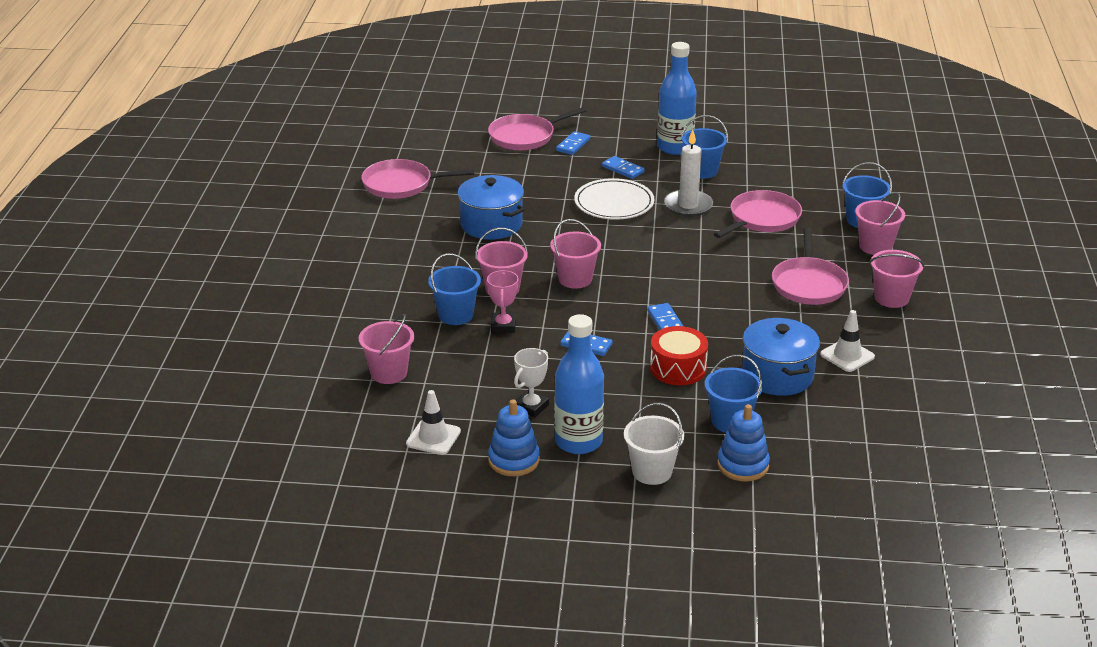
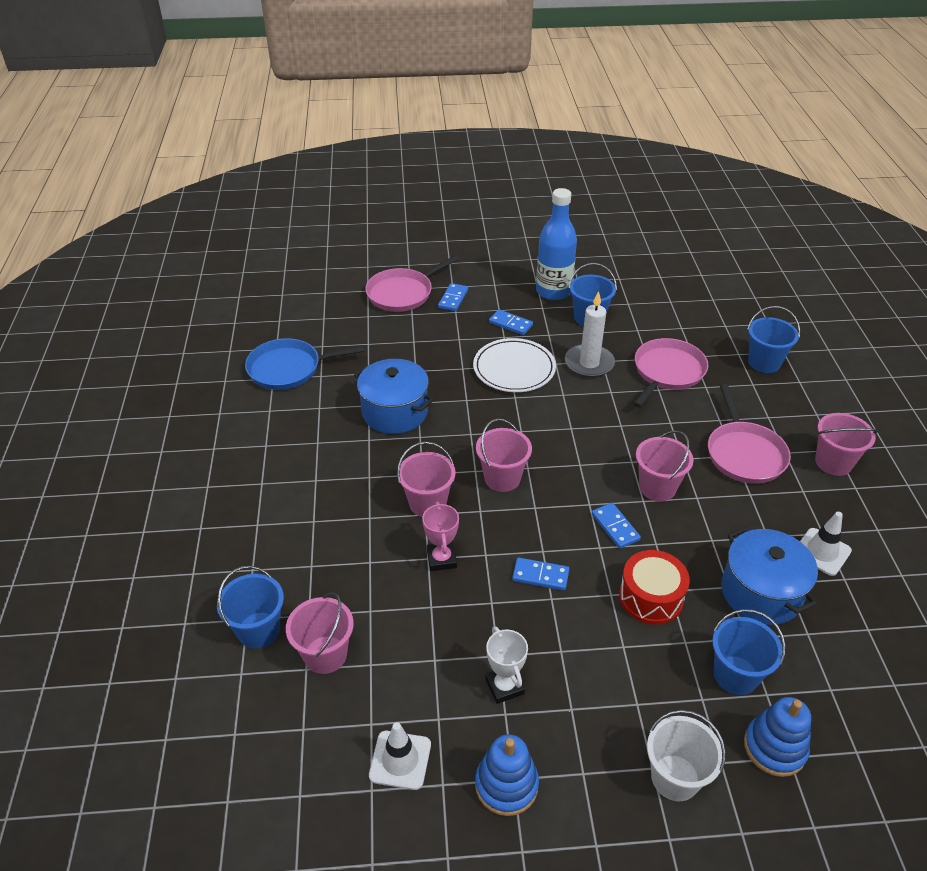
camera: 10 degrees left, 10 degrees up
pink pan [361,159,474,199] -> blue pan [245,338,365,390]
blue bucket [428,253,481,325] -> blue bucket moved to [217,566,284,649]
white trophy [514,348,549,417] -> white trophy turned 45 degrees counterclockwise [485,626,528,704]
blue bottle [554,314,604,454] -> none
pink bucket [855,192,905,255] -> pink bucket moved to [636,430,694,501]

